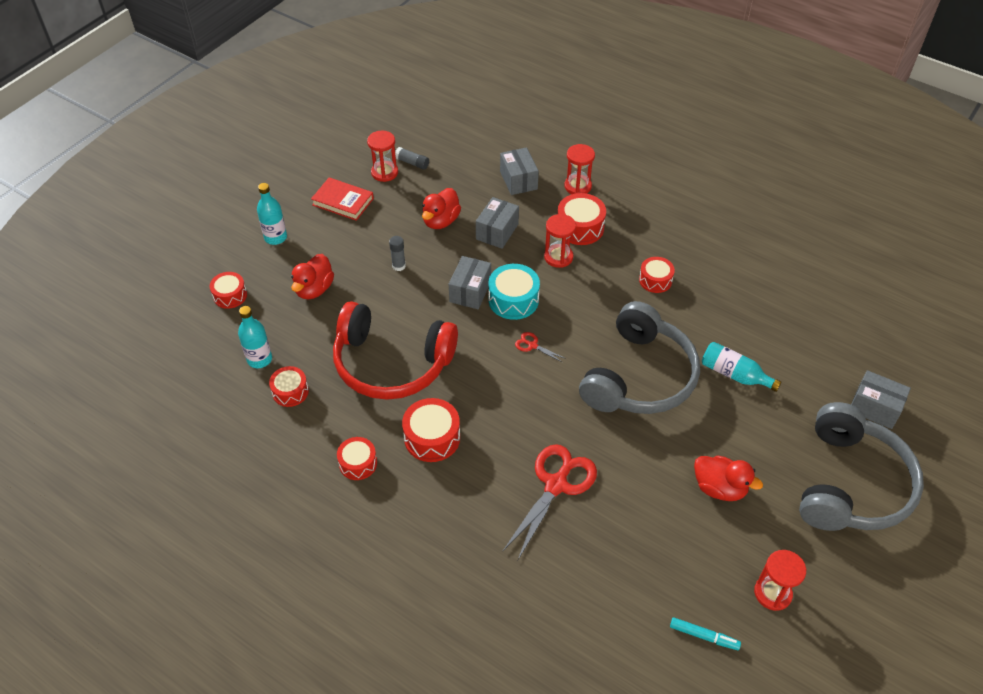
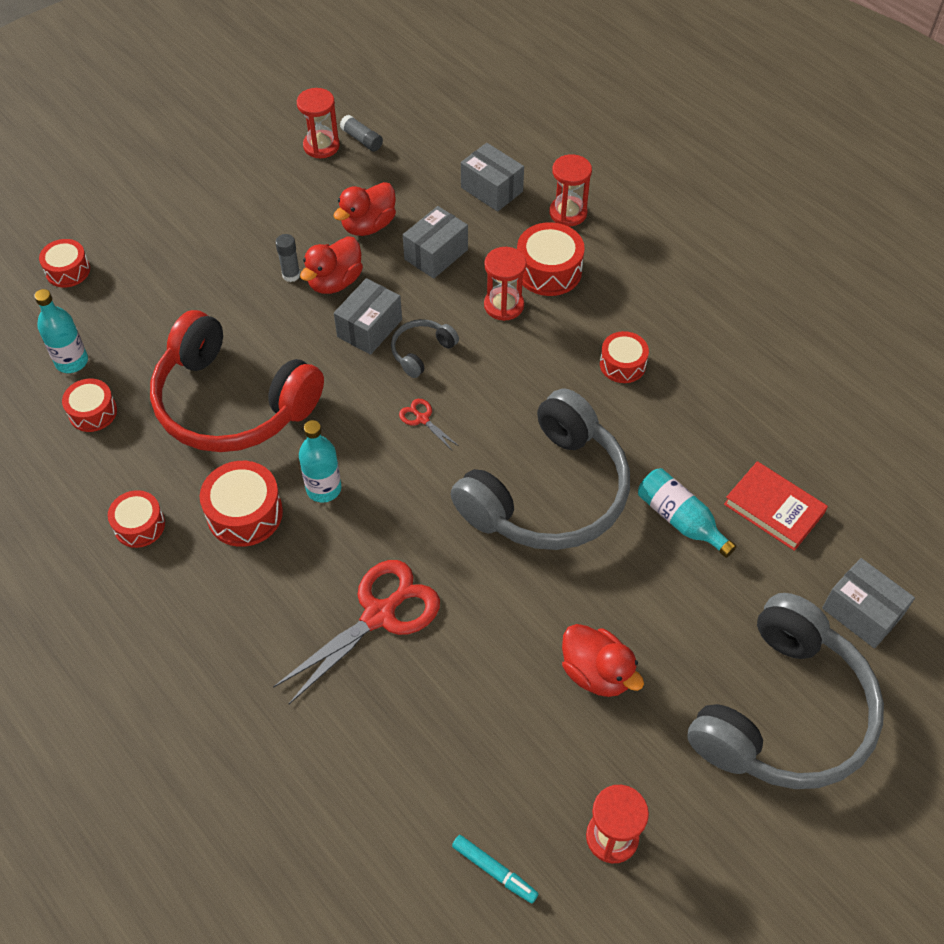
camera: 15 degrees right, 5 degrees up
turquoise bottle [257,183,287,245] -> turquoise bottle moved to [299,420,342,503]
red duck [291,254,334,299] -> red duck moved to [300,236,363,294]
red book [311,177,374,221] -> red book moved to [724,461,828,551]
turquoise drum [488,264,540,320] -> grey headphones [391,319,459,378]
grey box [500,147,539,195] -> grey box turned 45 degrees counterclockwise [461,143,524,212]

